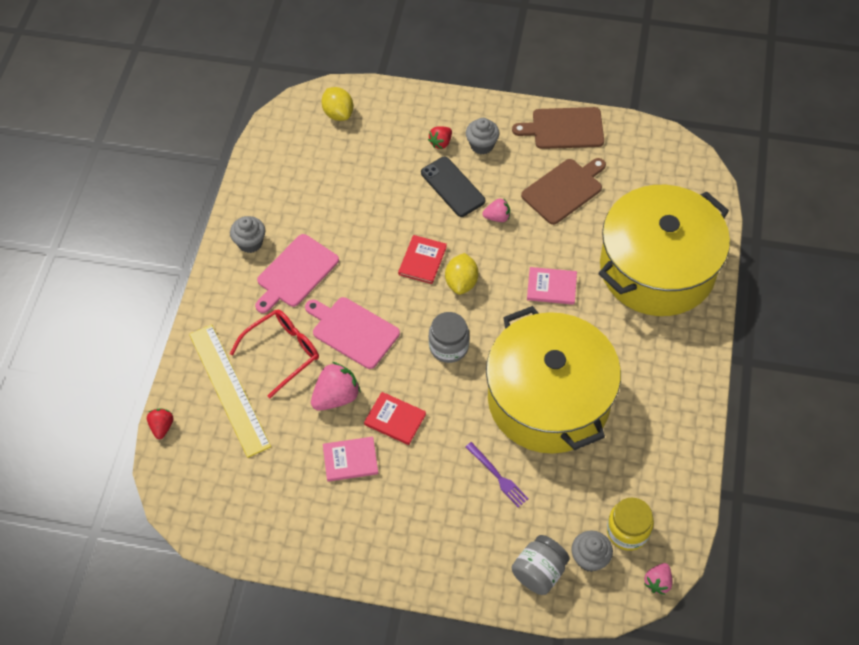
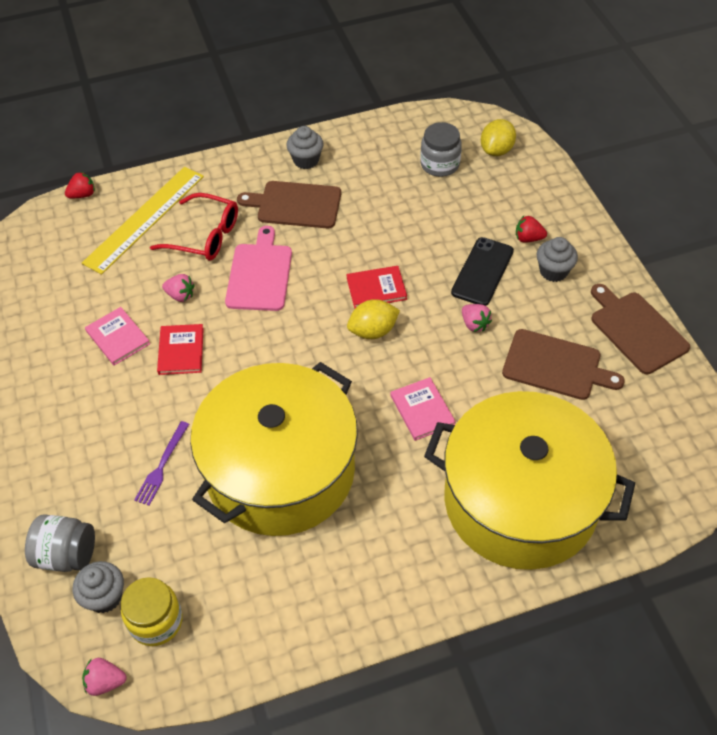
camera: 60 degrees right, 5 degrees down
pink cutting board [255,234,339,313] -> brown cutting board [237,181,341,228]
pink strawberry [311,362,361,411] -> pink strawberry [162,274,195,302], size x0.59
grey jar [429,312,469,363] -> grey jar moved to [420,122,462,177]

